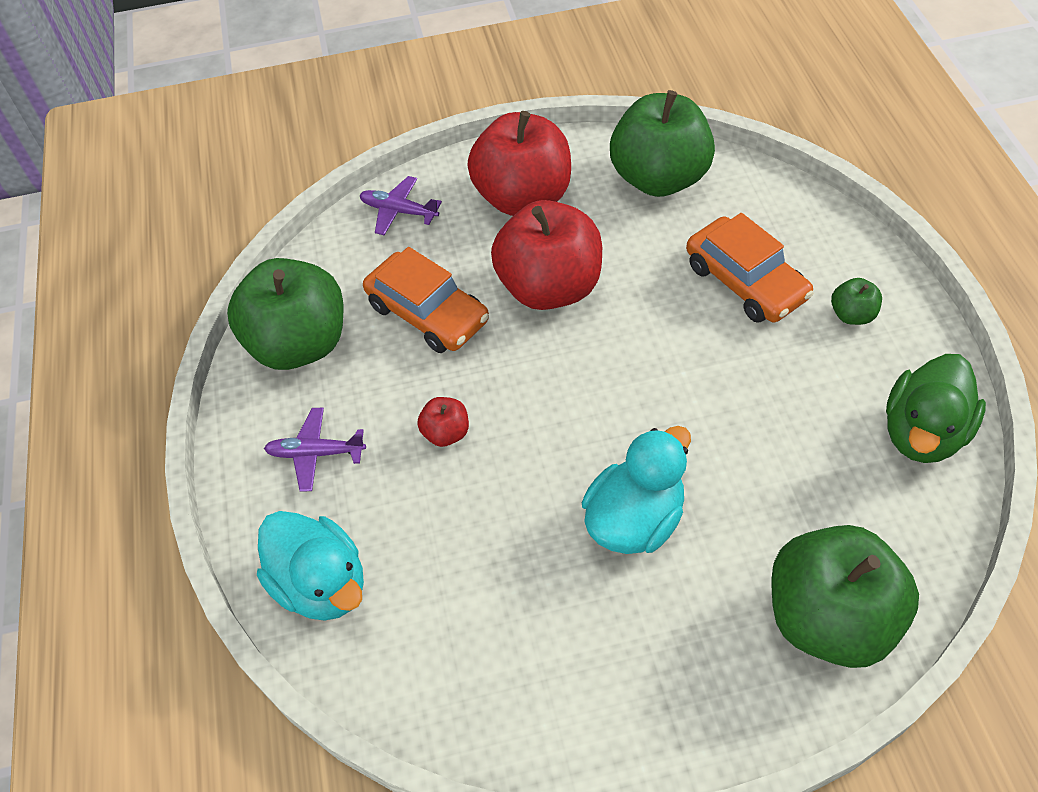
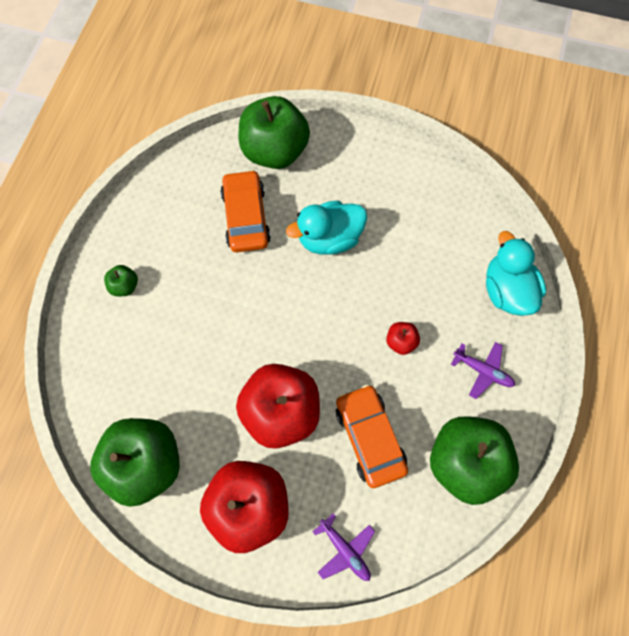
camera: 155 degrees left, 15 degrees up
orange car [686,213,814,323] -> orange car moved to [220,170,271,252]
green duck [886,354,986,463] -> none

